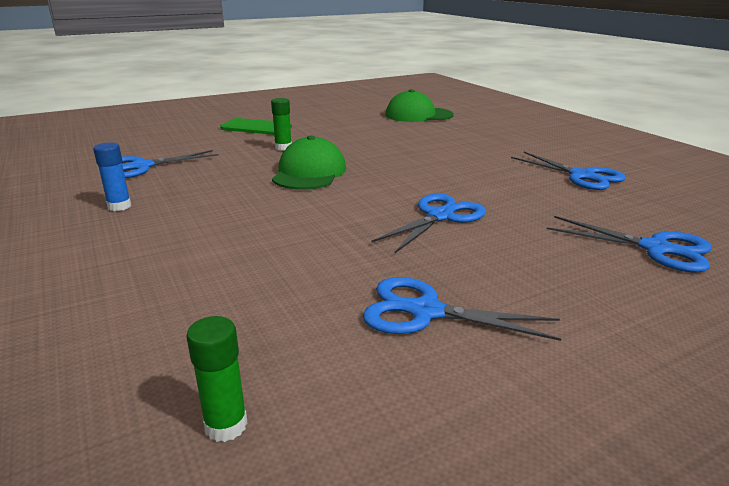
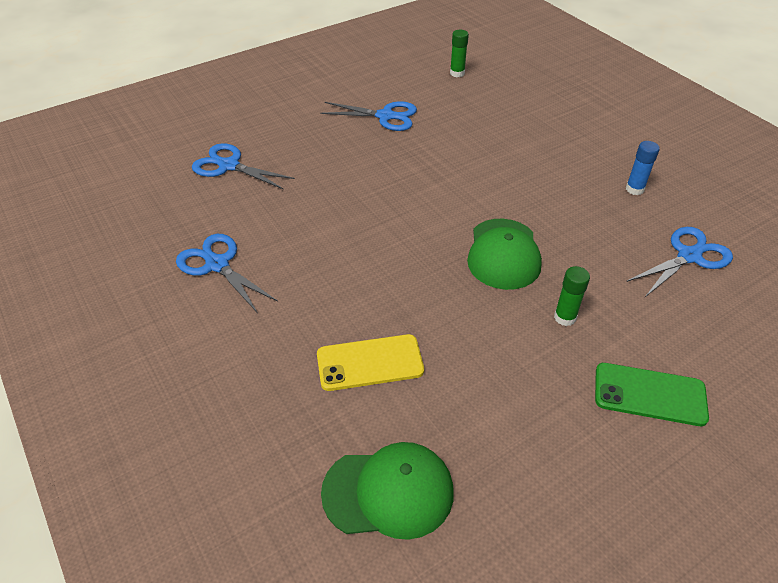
camera: 175 degrees right, 20 degrees up
blue scissors [372,193,486,253] -> none
none -> yellow phone [317,334,424,391]

